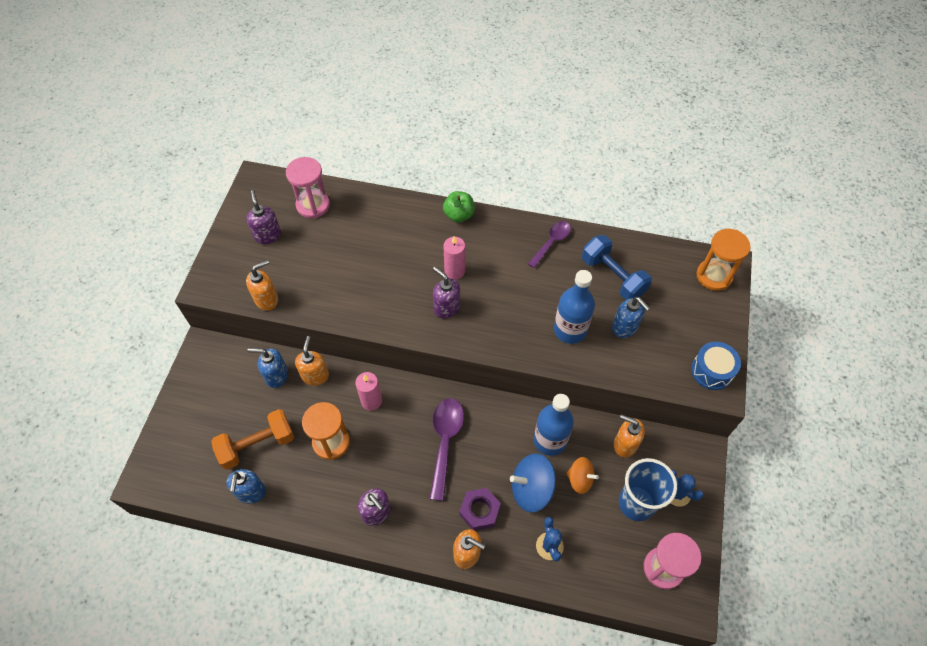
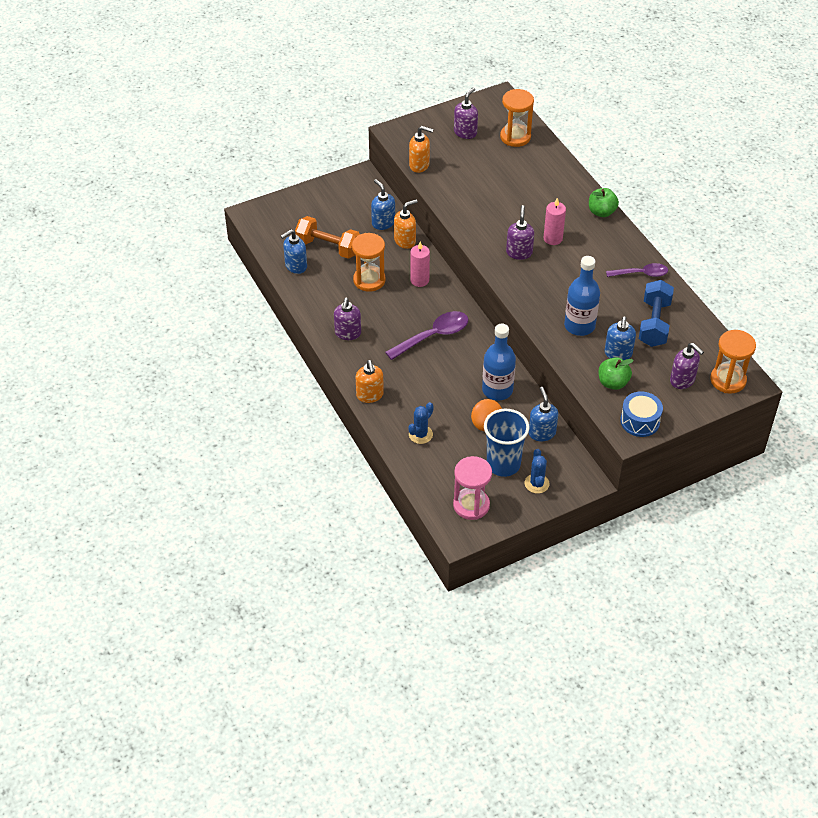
camera: 50 degrees right, 10 degrees down
pink hourglass [286,157,330,218] -> orange hourglass [500,89,534,147]
purple nut [459,488,501,531] -> none
blue spinning top [510,453,556,513] -> none
orange soap dispenser [614,414,645,457] -> blue soap dispenser [529,387,558,441]
none -> green apple [599,357,634,390]
none -> purple soap dispenser [670,343,704,389]

